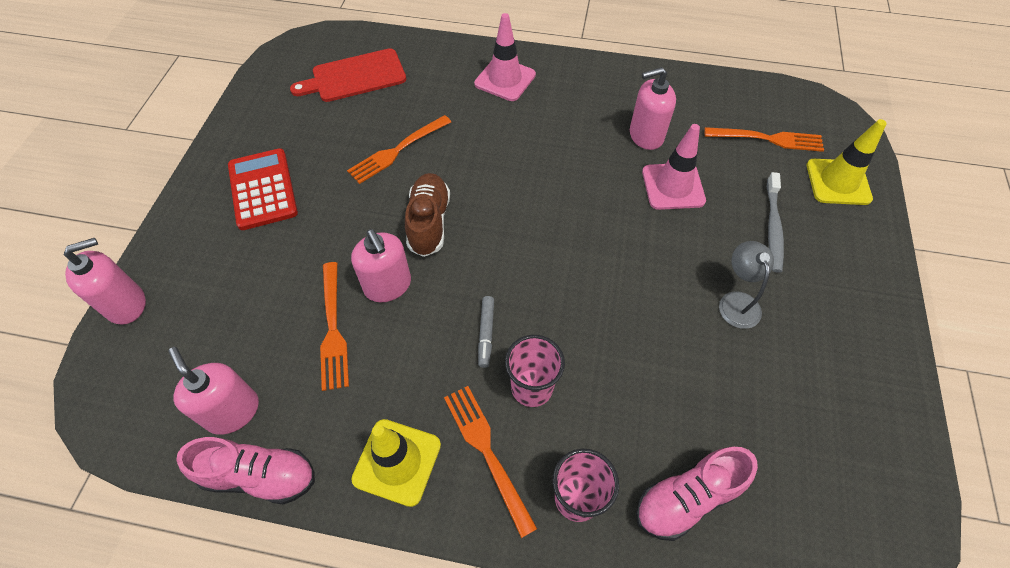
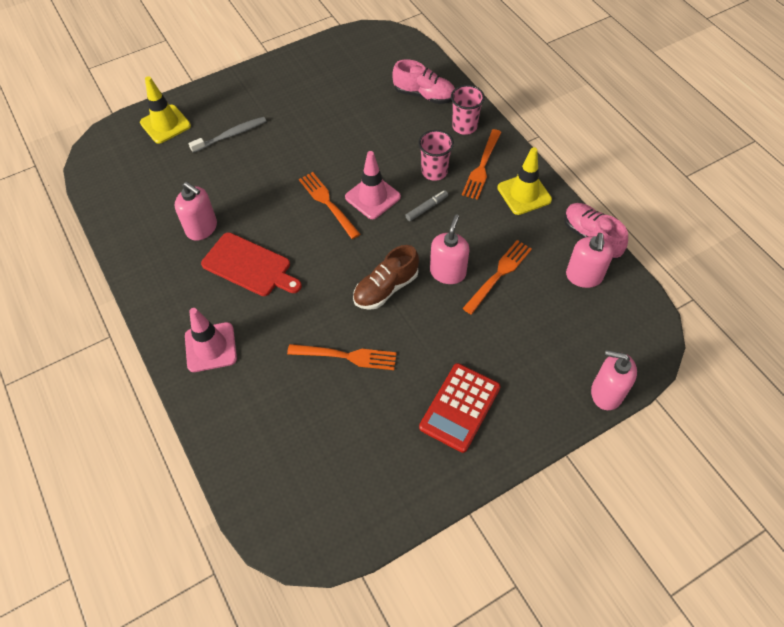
camera: 130 degrees left, 0 degrees up
red cutting board [290,48,406,102] -> red cutting board moved to [201,232,302,296]
pink traffic cone [642,124,706,210] -> pink traffic cone moved to [345,151,401,219]
orange fork [704,127,824,152] -> orange fork moved to [299,172,360,239]
grey lamp [719,241,774,329] -> none

